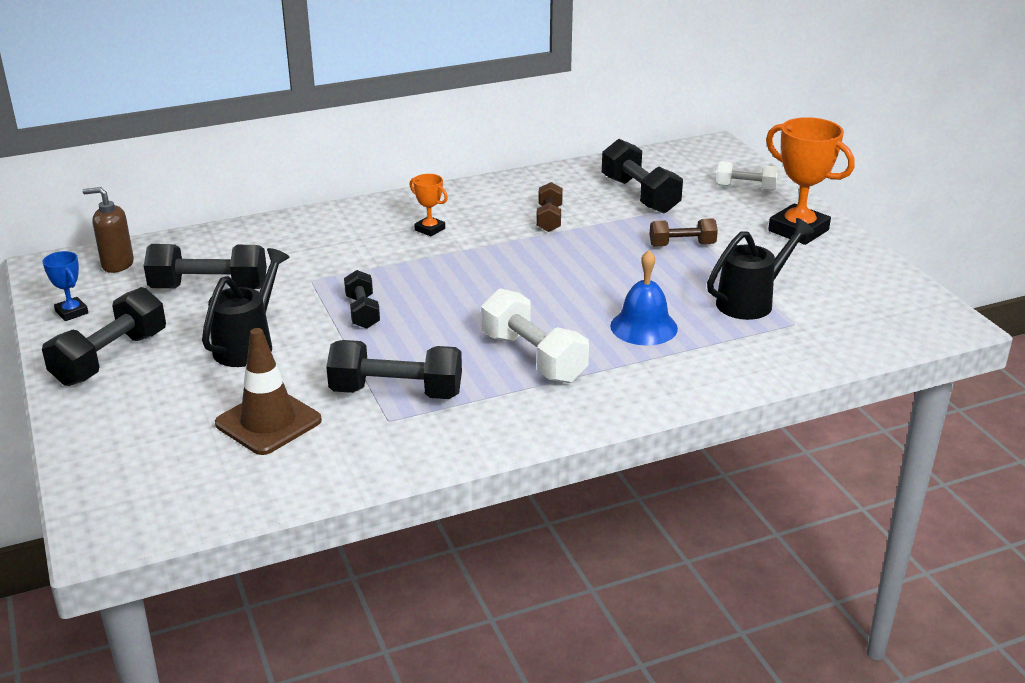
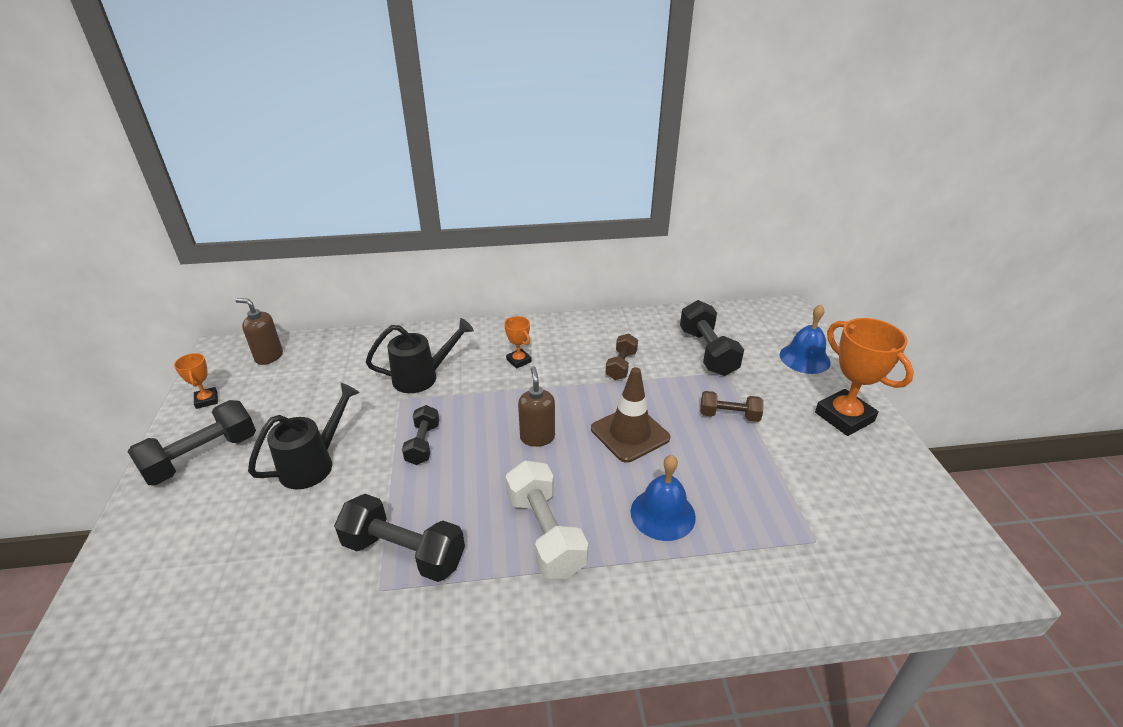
camera: 15 degrees right, 5 degrees up
blue trophy [43,251,88,321] -> orange trophy [174,353,218,409]
black dumbbell [144,244,267,289] -> none
brown traffic cone [215,328,322,455] -> brown traffic cone moved to [591,367,670,463]
black watering can [707,218,815,320] -> black watering can moved to [366,318,474,393]
white dumbbell [716,161,778,191] -> blue bell [780,304,831,374]
none -> brown soap dispenser [518,367,555,447]

